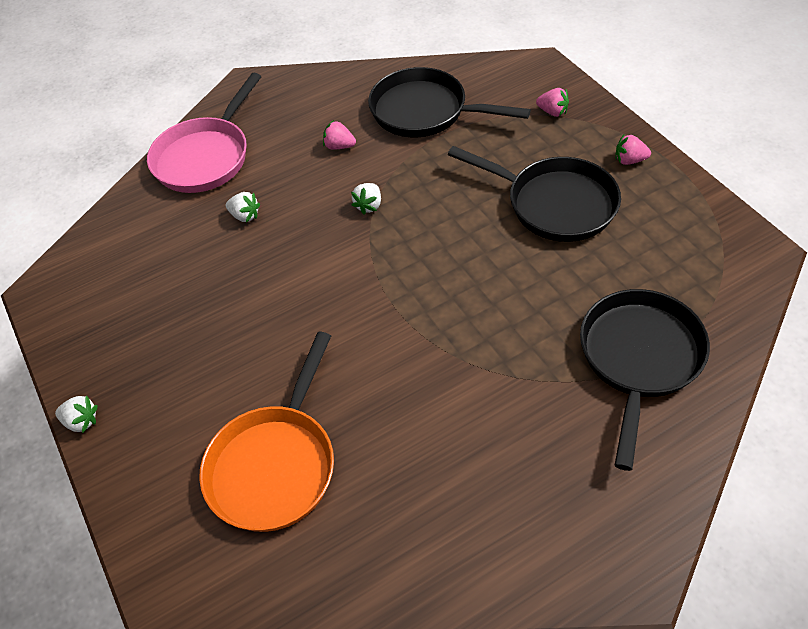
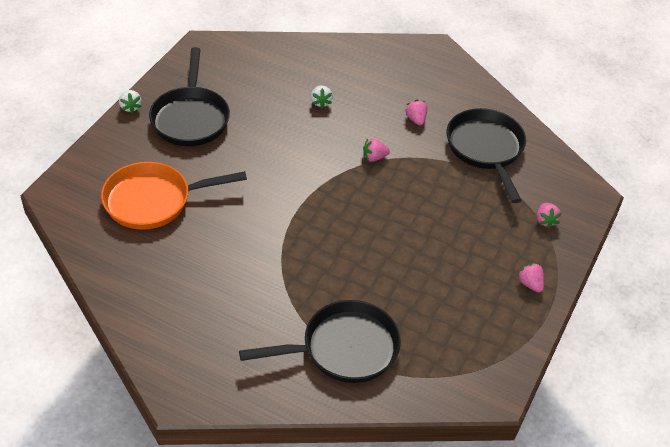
camera: 50 degrees right, 5 degrees down
pink pan [147,73,262,193] -> none
white strawberry [351,183,381,215] -> pink strawberry [363,139,390,162]
black pan [448,146,621,242] -> black pan moved to [149,47,230,146]

